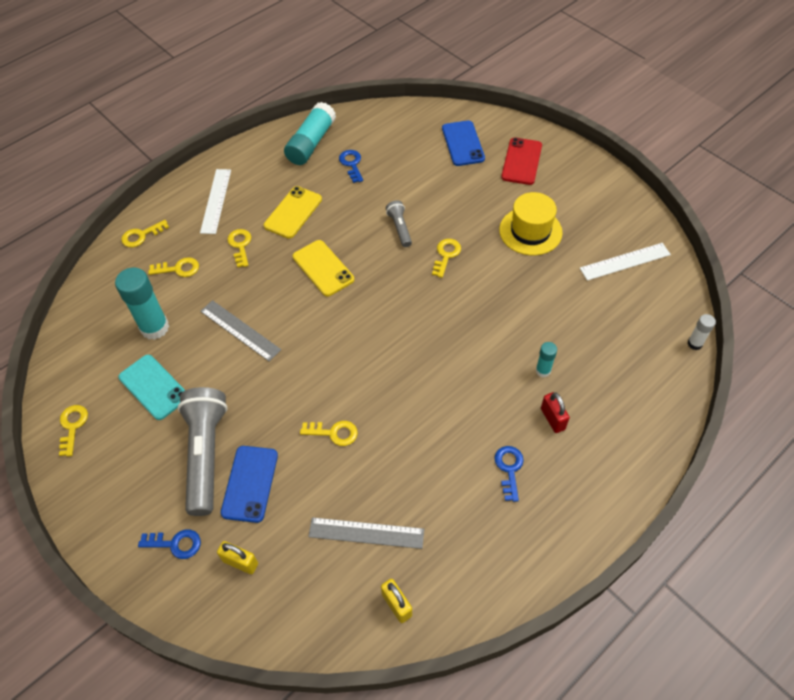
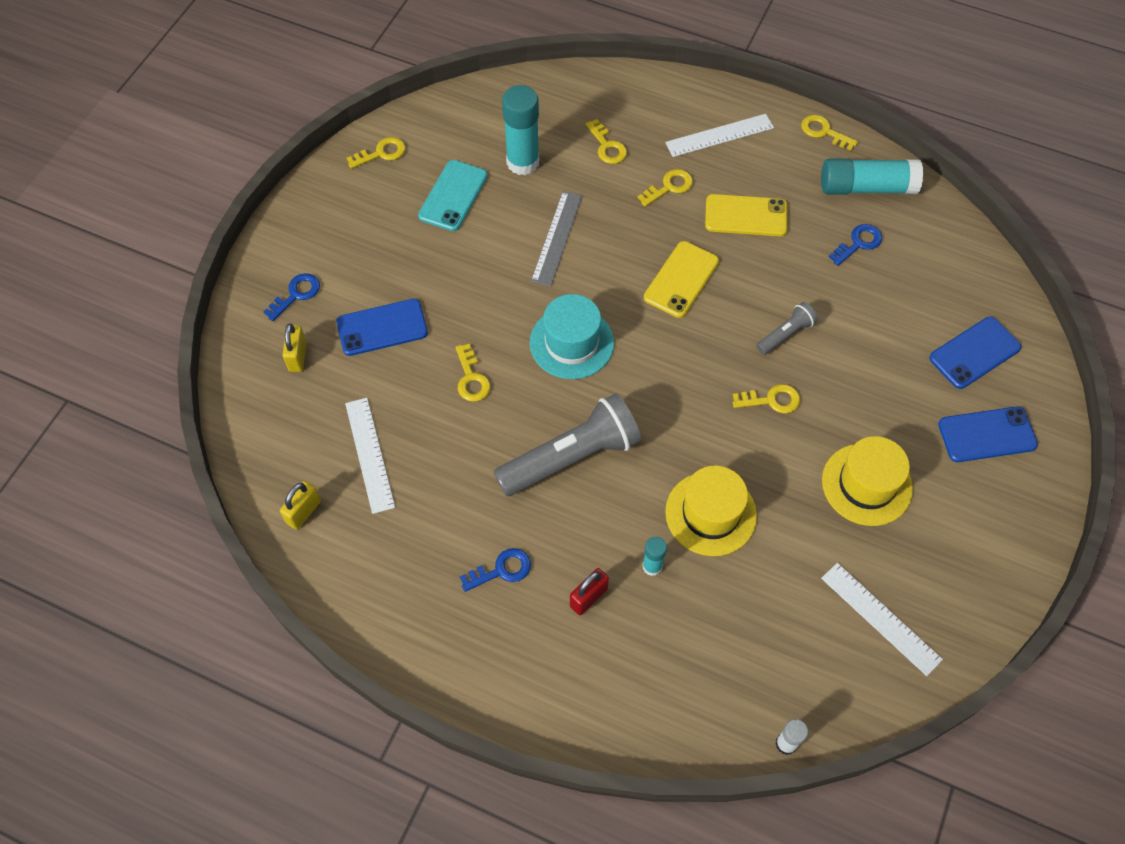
camera: 65 degrees right, 5 degrees up
yellow key [121,220,169,247] -> yellow key moved to [801,115,858,151]
blue key [138,530,201,559] -> blue key turned 120 degrees counterclockwise [263,273,320,321]
grey flashlight [178,387,228,516] -> grey flashlight moved to [494,393,641,496]
grey ruler [308,517,424,549] -> white ruler [345,398,395,514]
red phone [501,138,542,185] -> blue phone [938,406,1038,462]
none -> turquoise hat [530,294,614,379]
none -> yellow hat [665,466,757,556]

